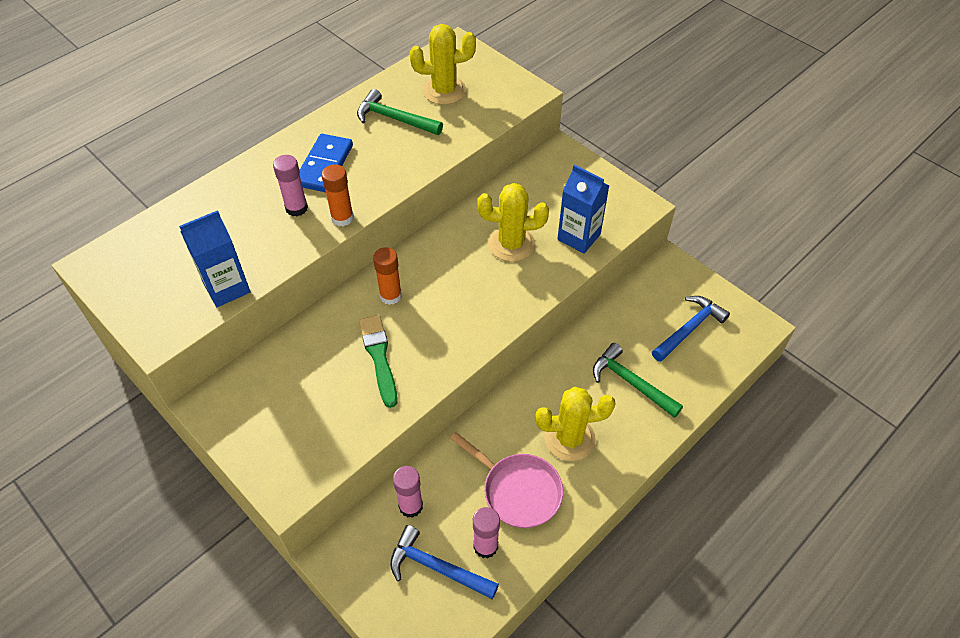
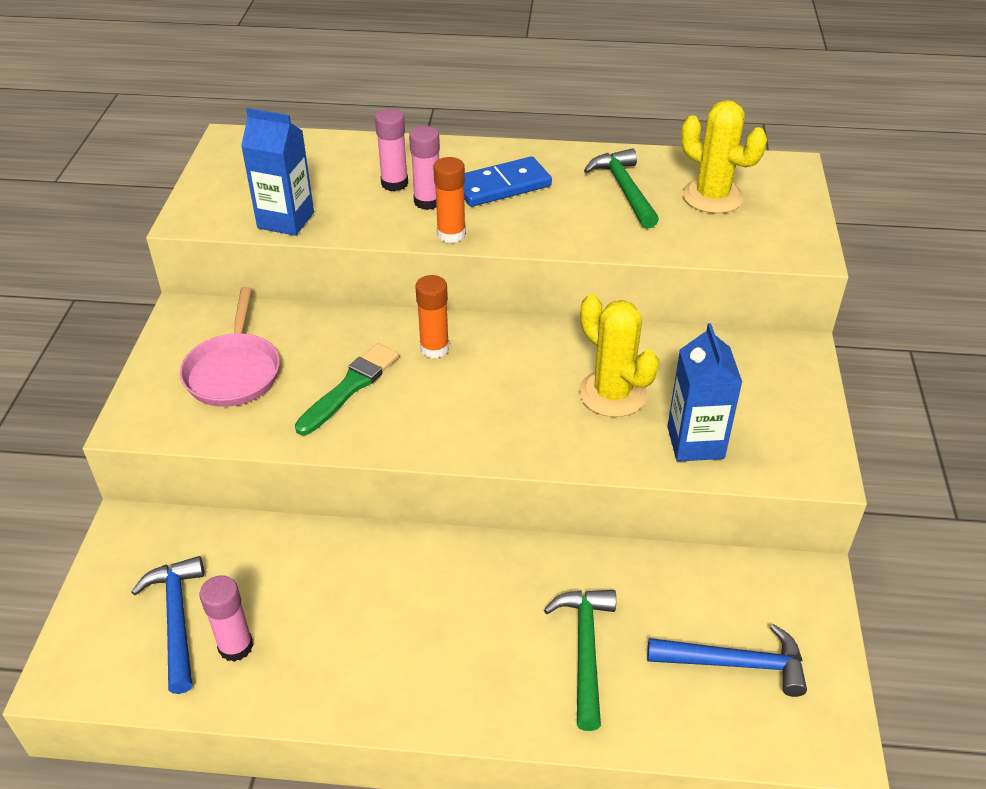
camera: 50 degrees right, 10 degrees down
pink glue stick [393,466,423,518] -> pink glue stick moved to [375,109,408,191]
pink pan [450,432,563,528] -> pink pan moved to [180,287,280,407]
yellow cactus [535,387,616,461] -> none

